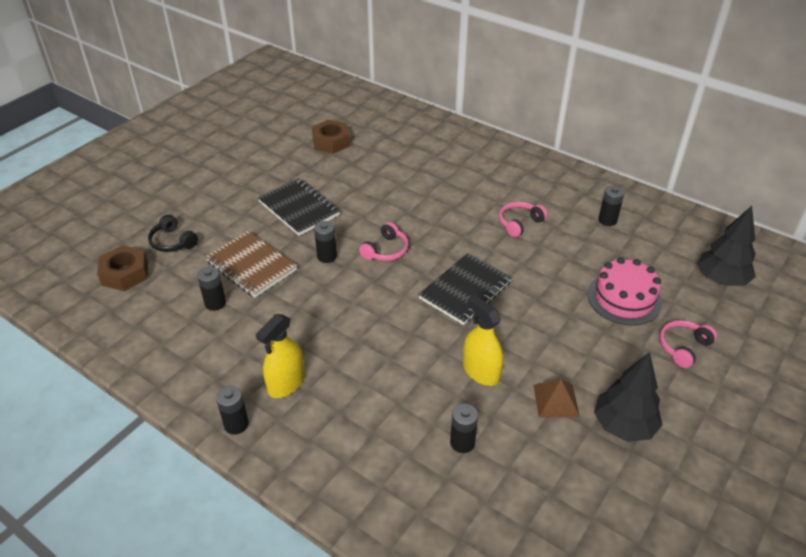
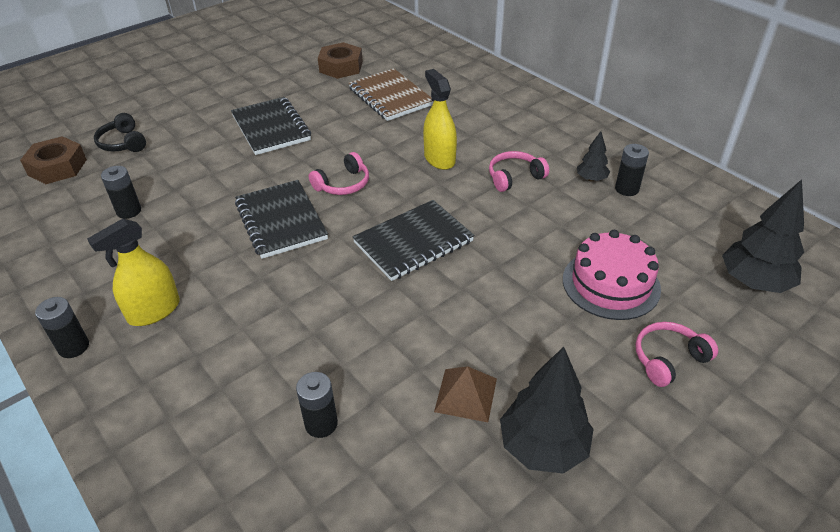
camera: 15 degrees right, 0 degrees up
brown notebook [205,231,297,297] -> brown notebook moved to [349,68,434,121]
black battery [314,221,337,263] -> none
yellow spray bottle [463,295,503,386] -> yellow spray bottle moved to [423,69,457,170]
none -> black notebook [235,180,328,259]
none -> black tree [577,131,610,182]

